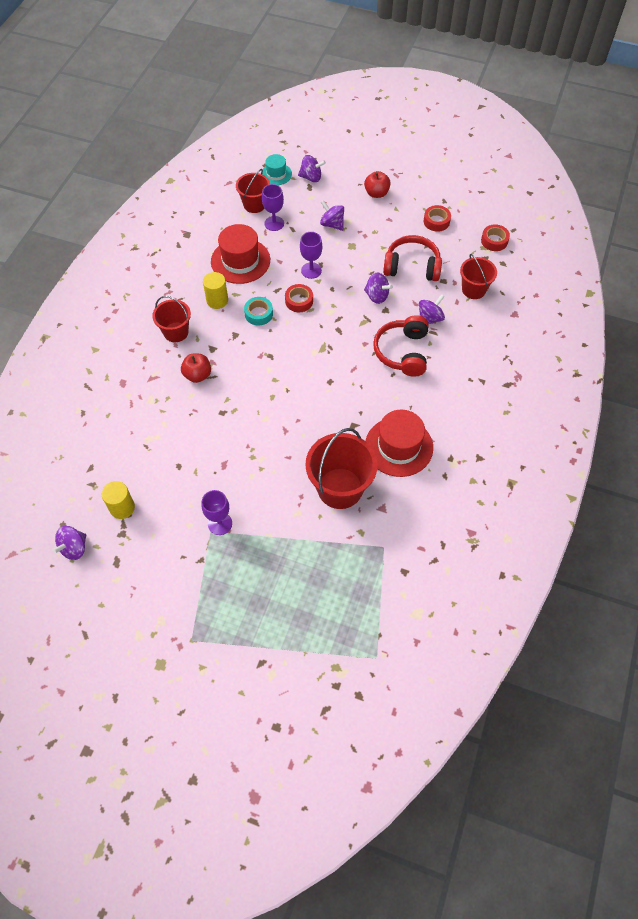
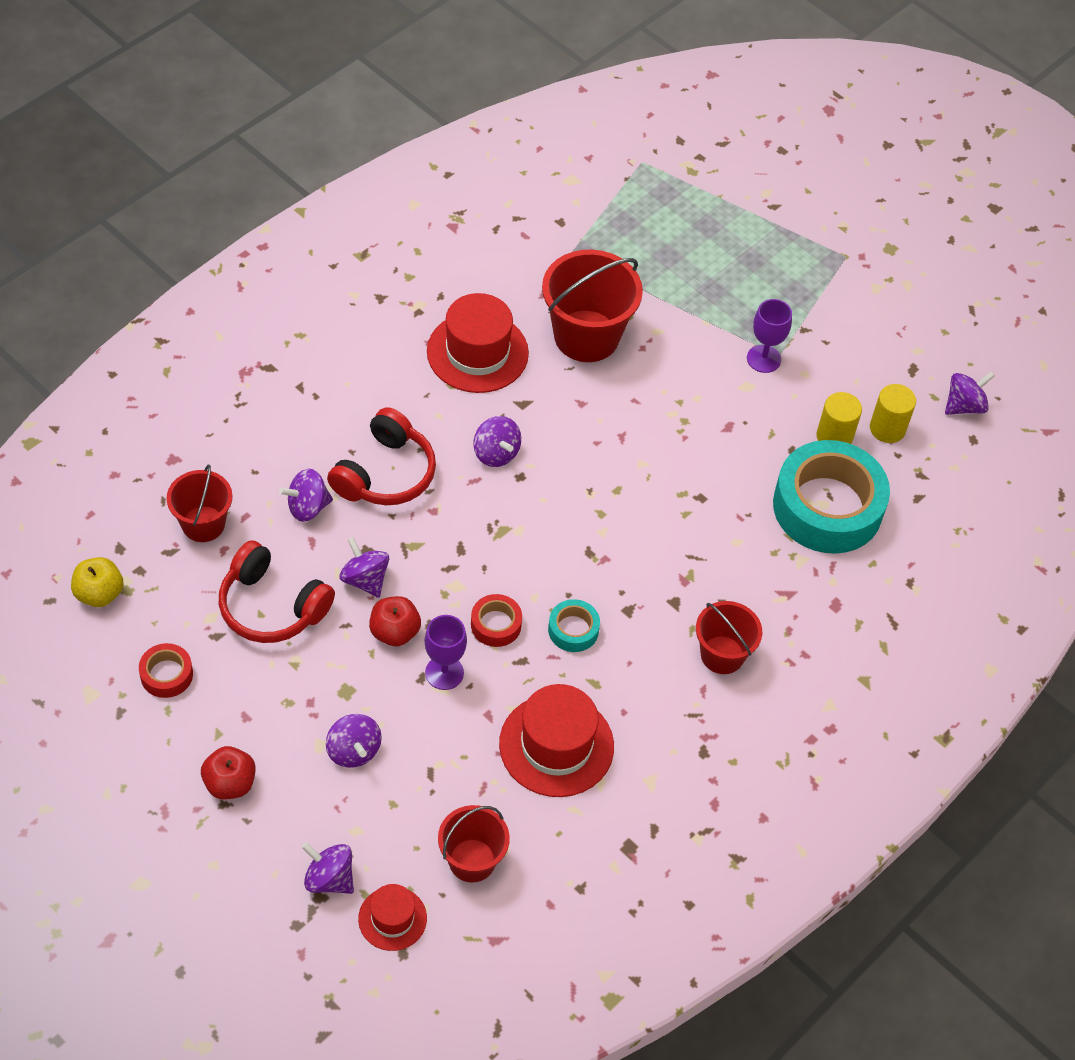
camera: 160 degrees left, 5 degrees down
red apple [181,353,211,383] -> red apple moved to [369,596,421,646]
yellow cylinder [203,272,228,309] -> yellow cylinder moved to [816,392,862,444]
turquoise hat [262,154,292,185] -> red hat [358,884,427,951]
purple goblet [262,184,284,231] -> none
red tape [481,224,510,251] -> yellow apple [71,557,123,607]
none -> purple spinning top [473,416,521,467]
none -> turquoise tape [773,440,890,554]

